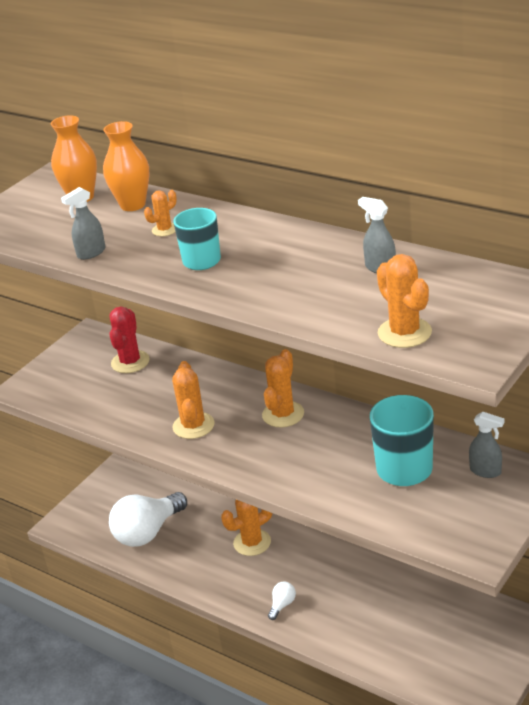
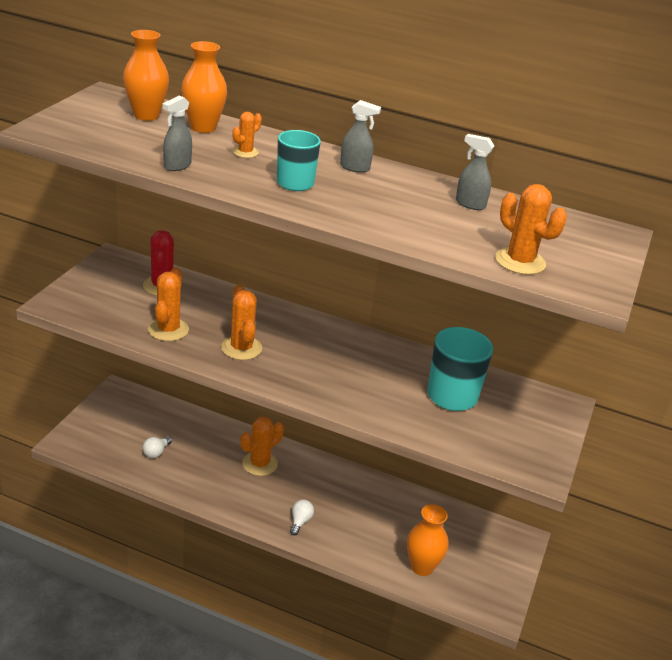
camera: 20 degrees left, 0 degrees up
white light bulb [109,492,187,547] -> white light bulb [143,436,172,458], size x0.42
orange cactus [262,349,304,427] -> orange cactus moved to [148,267,189,341]
grey spray bottle [469,411,505,478] -> grey spray bottle moved to [340,100,381,173]
none -> orange vase [407,504,449,576]

